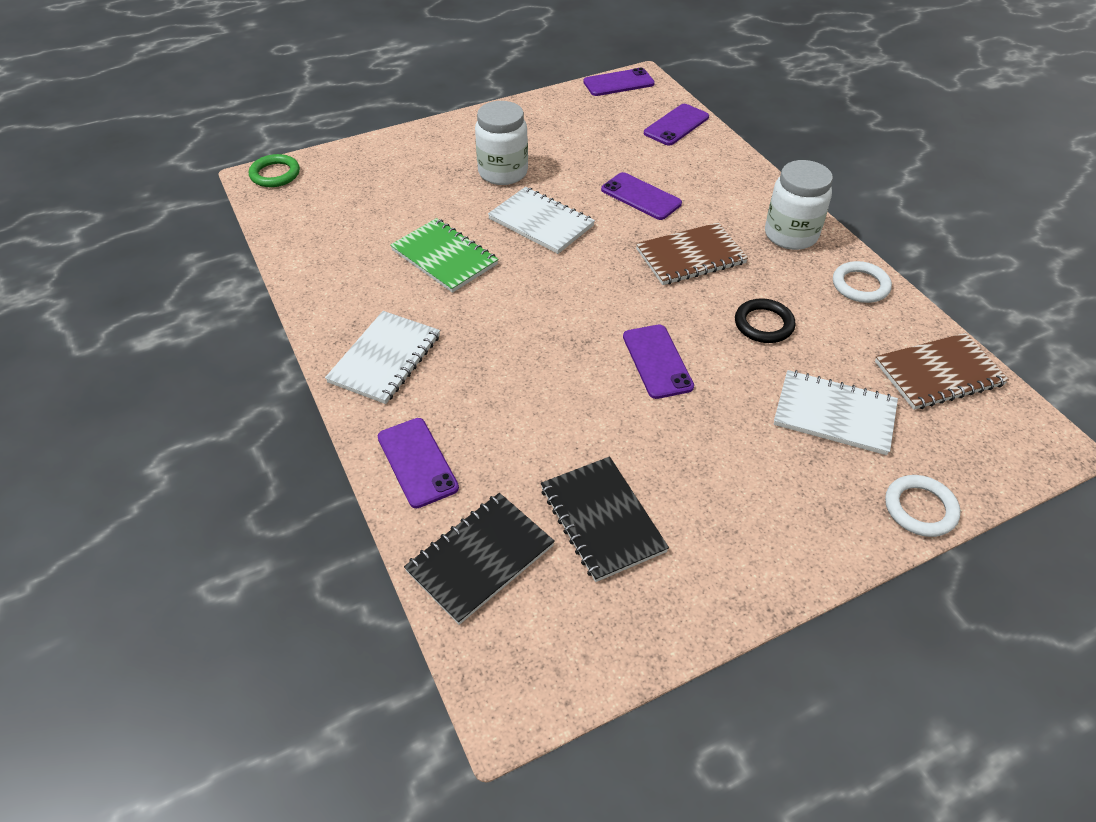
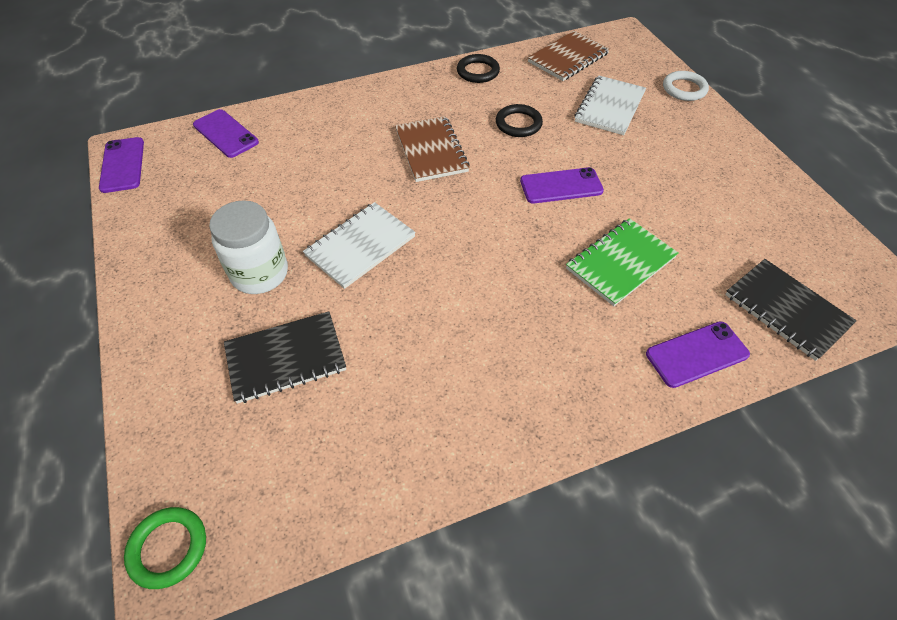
camera: 85 degrees left, 5 degrees up
white notebook [325,311,440,404] -> none
green notebook [390,218,498,293] -> green notebook moved to [566,218,678,306]
black notebook [541,457,669,582] -> black notebook moved to [224,311,346,404]
purple phone [601,172,682,220] -> none
white jar [765,160,833,250] -> none
white ring [833,261,892,303] -> black ring [457,54,500,83]
brown notebook [875,333,1009,410] -> brown notebook turned 60 degrees clockwise [528,31,610,81]

